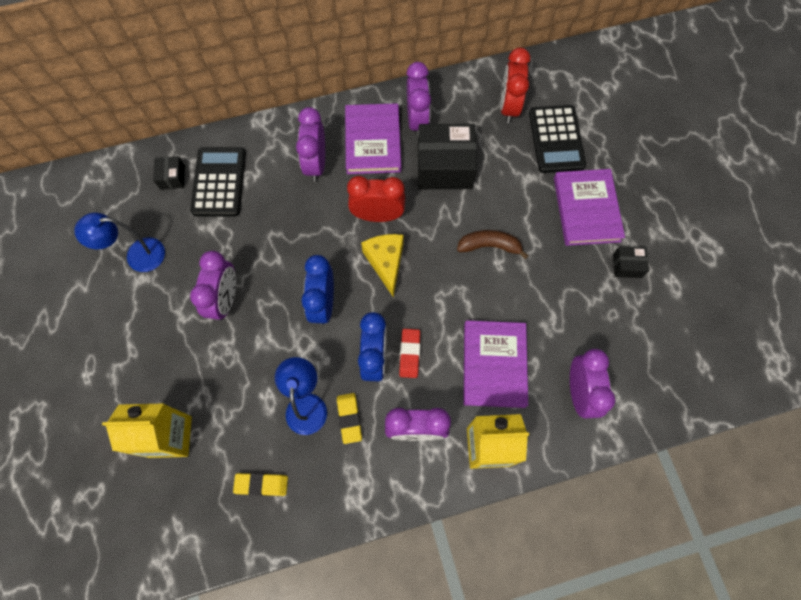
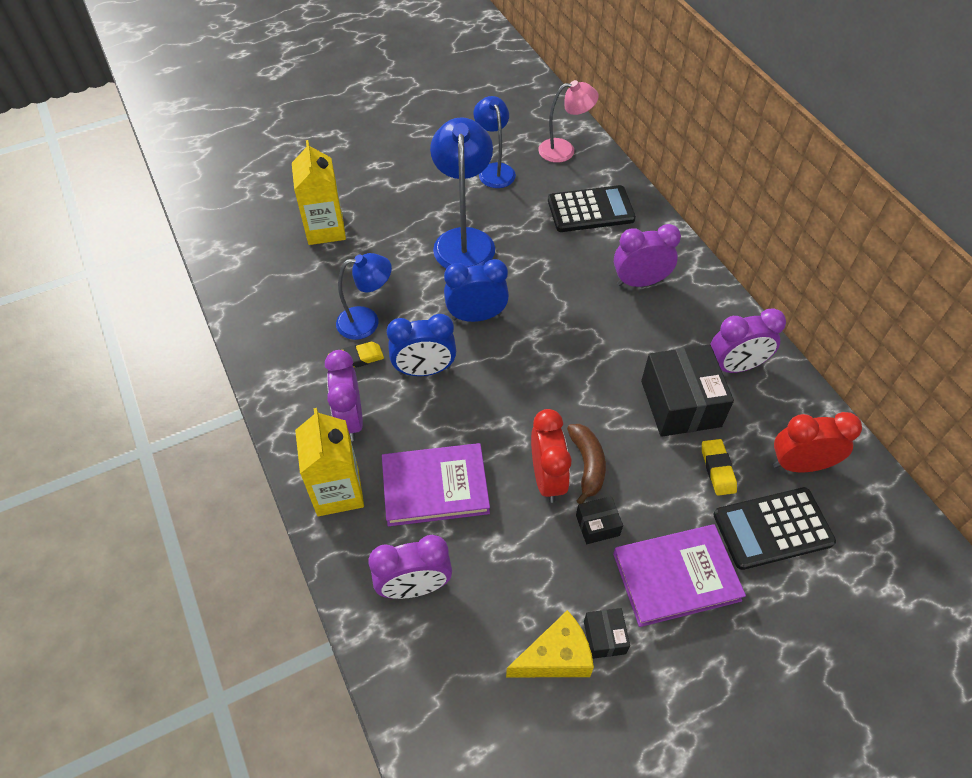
camera: 80 degrees right, 15 degrees down
black box [153,156,185,190] -> black box moved to [576,496,623,544]
purple clock [190,251,236,321] -> blue lamp [430,117,495,269]
yellow eraser [233,473,288,496] -> yellow eraser moved to [702,439,737,496]
purple book [345,103,401,174] -> none
red clock [347,176,405,222] -> red clock moved to [531,409,572,503]
yellow cheese [361,234,404,298] -> yellow cheese moved to [506,610,594,677]
red eraser [399,329,420,378] -> none
none -> pink lamp [538,80,599,163]

